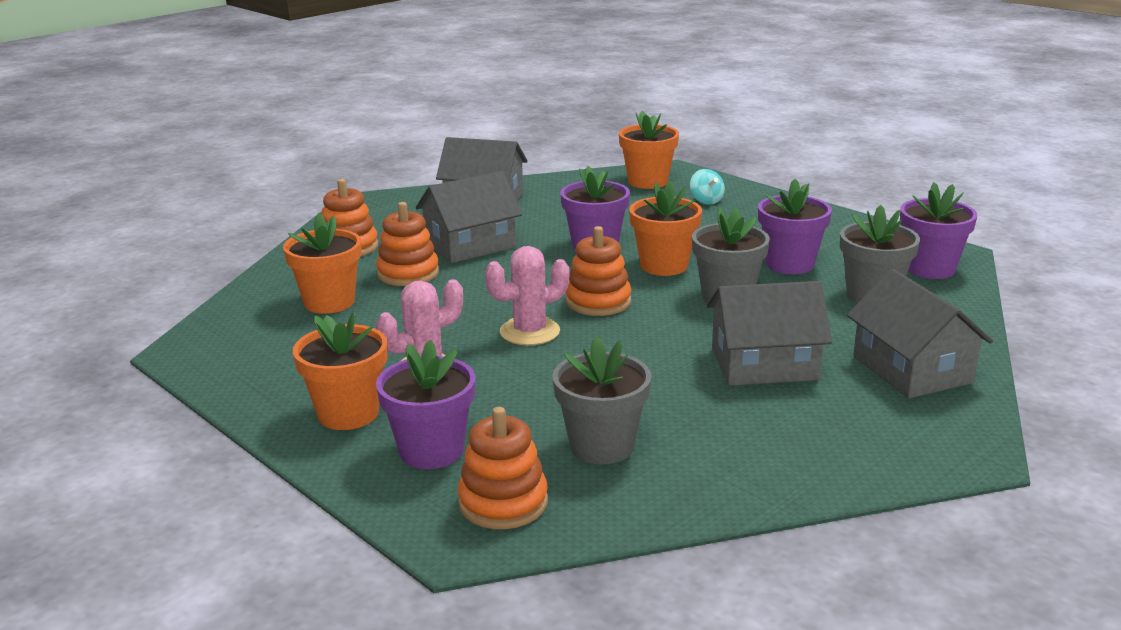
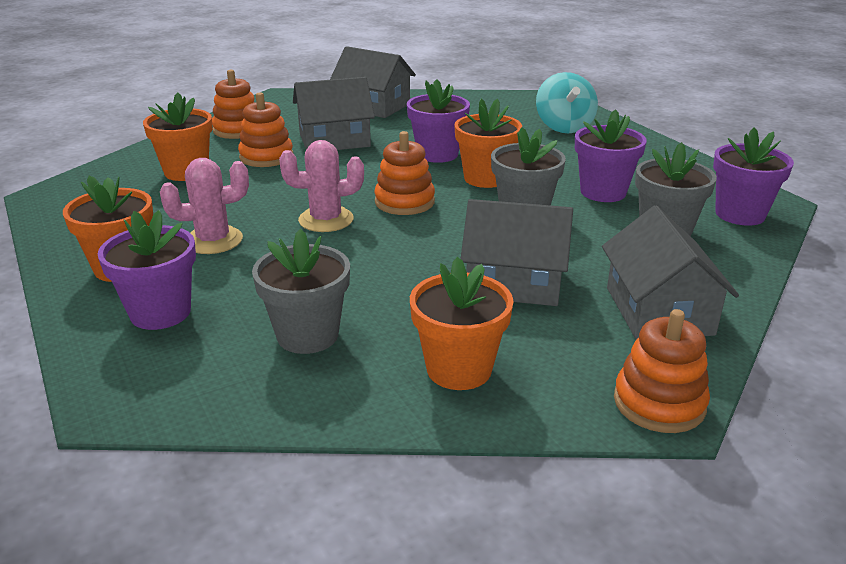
camera: 15 degrees right, 5 degrees up
orange stacking toy [458,407,548,529] -> orange stacking toy moved to [614,309,710,433]
orange flower pot [619,111,679,189] -> orange flower pot moved to [410,257,513,390]
turquoise spinning top [690,169,725,205] -> turquoise spinning top [536,72,598,133], size x1.82

